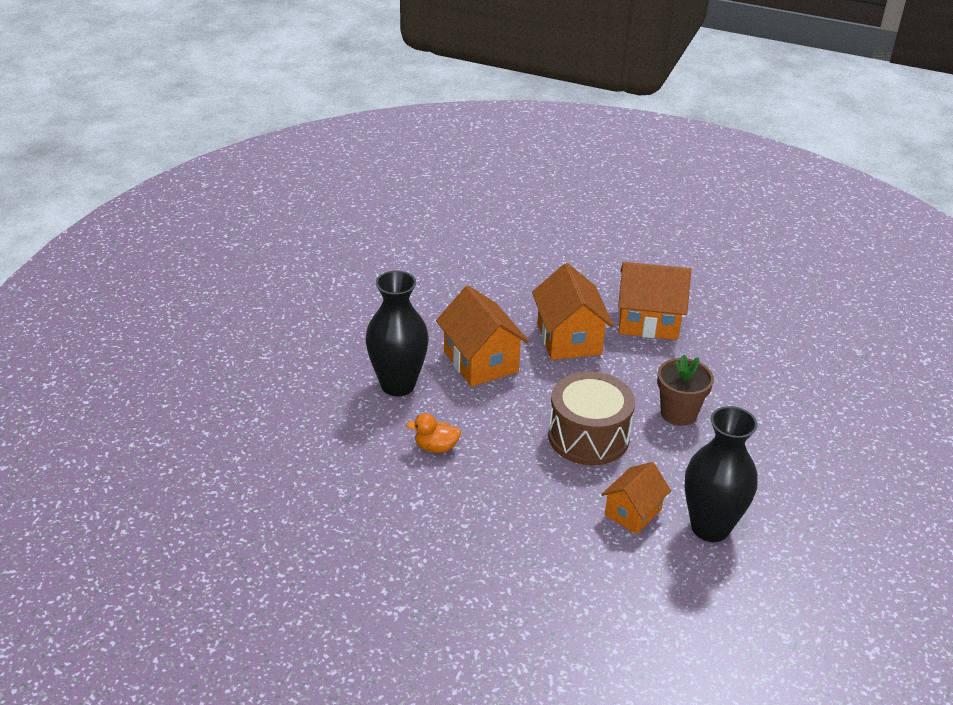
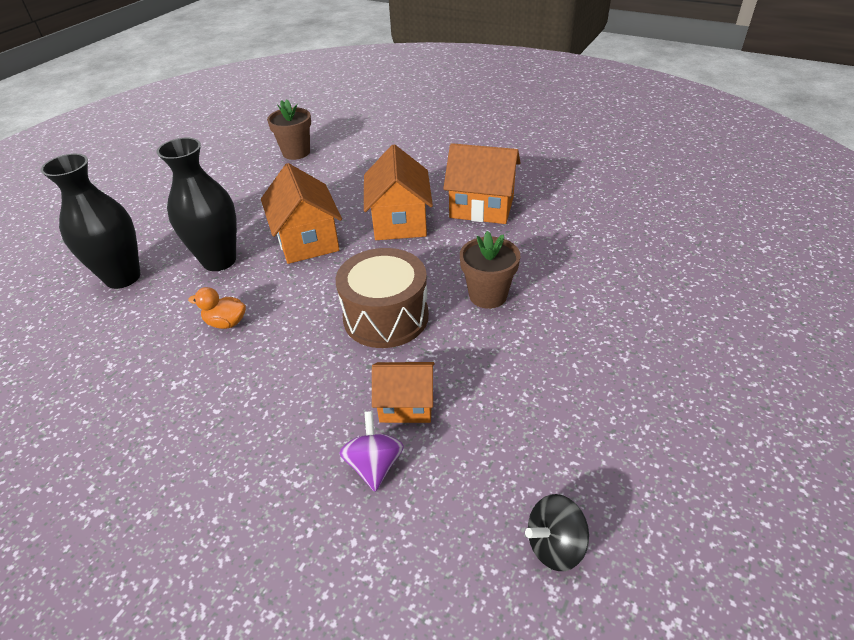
camera: 10 degrees right, 5 degrees up
orange house [601,462,671,534] -> orange house turned 45 degrees clockwise [372,362,435,423]
black vase [685,406,757,542] -> black vase moved to [40,154,140,289]
none -> brown flower pot [267,100,311,160]
none -> purple spinning top [340,411,404,492]
none -> black spinning top [525,494,589,571]

